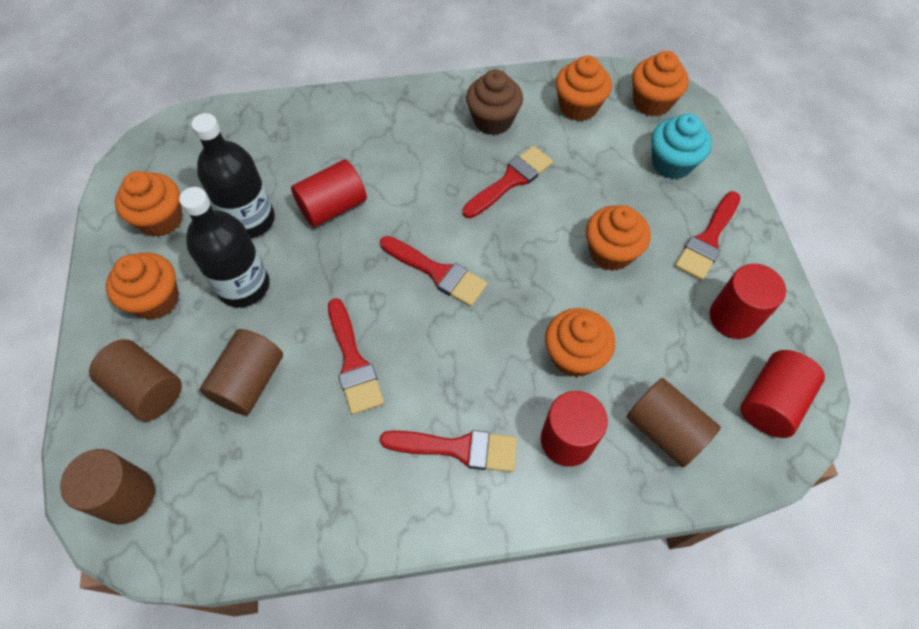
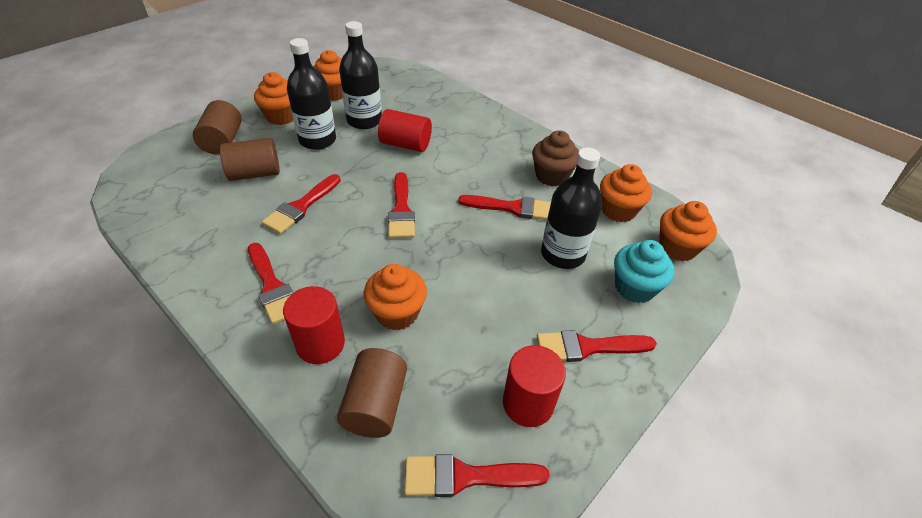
camera: 50 degrees right, 15 degrees down
brown cylinder [60,449,155,524] -> none
orange cupcake [586,205,651,271] -> none
red cylinder [740,350,825,438] -> red brush [404,454,550,497]
none -> black bottle [541,147,602,269]

